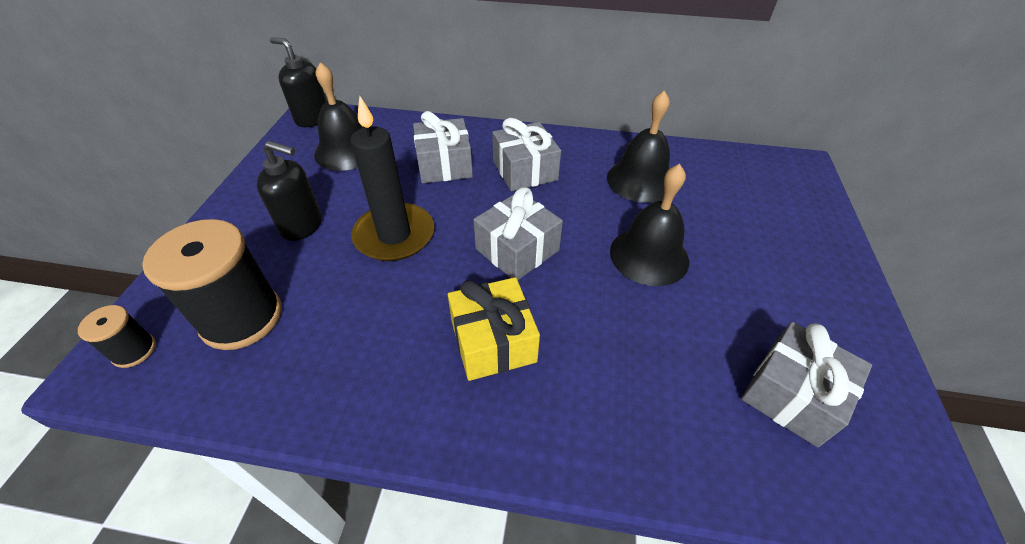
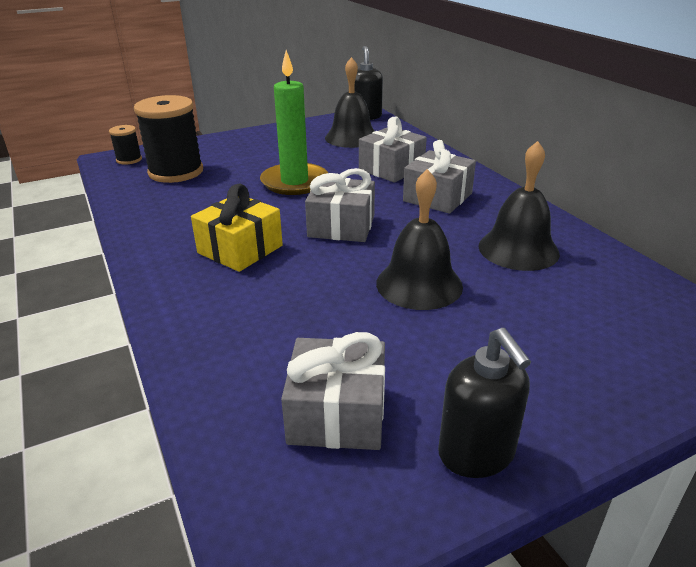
camera: 55 degrees right, 15 degrees down
black soap dispenser [257,141,322,241] -> black soap dispenser moved to [438,328,531,478]
black candle [350,96,434,261] -> green candle [260,50,328,195]

